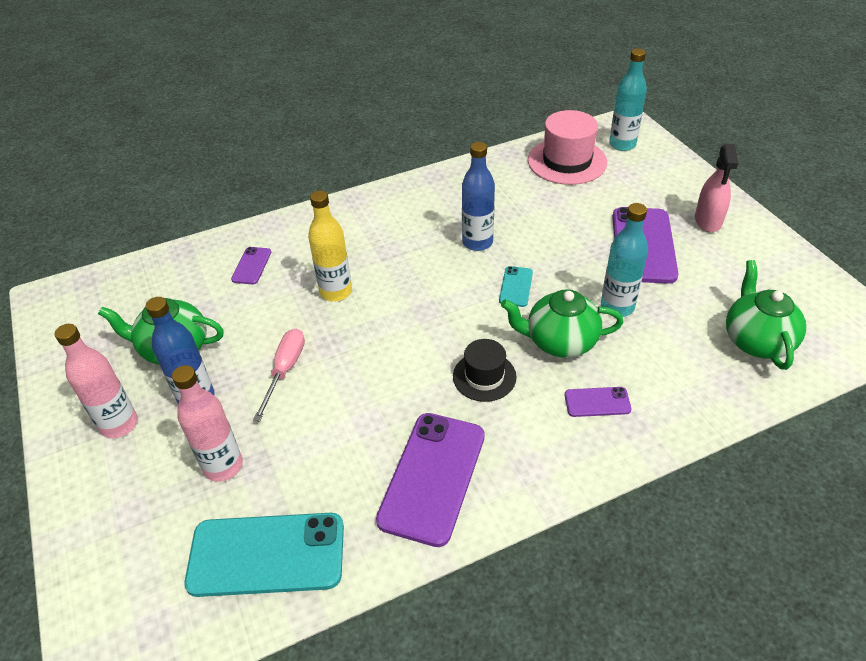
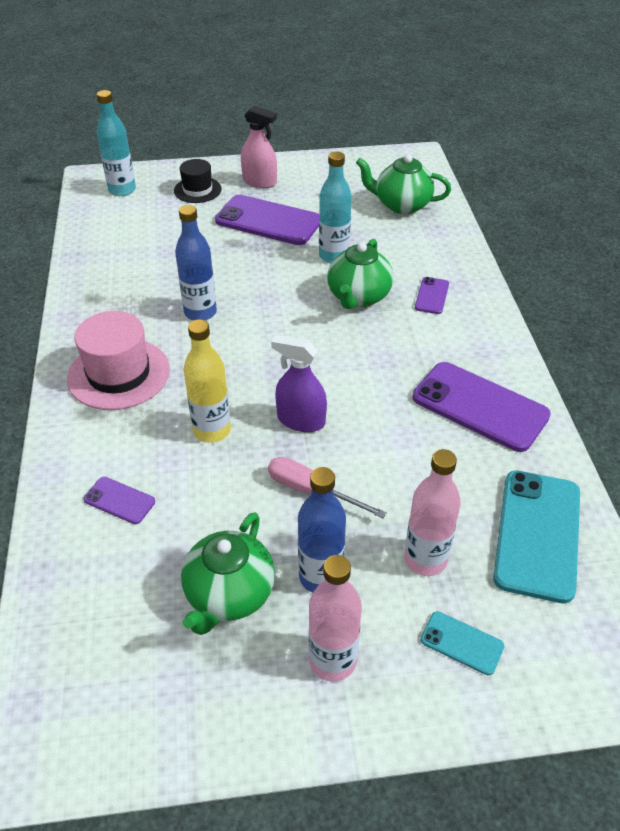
camera: 75 degrees left, 0 degrees up
black hat [453,339,517,402] -> black hat moved to [174,159,222,203]
turquoise phone [499,266,533,307] -> turquoise phone moved to [421,611,504,675]
pink hat [528,110,607,185] -> pink hat moved to [67,311,170,410]
none -> purple spray bottle [271,335,327,432]

